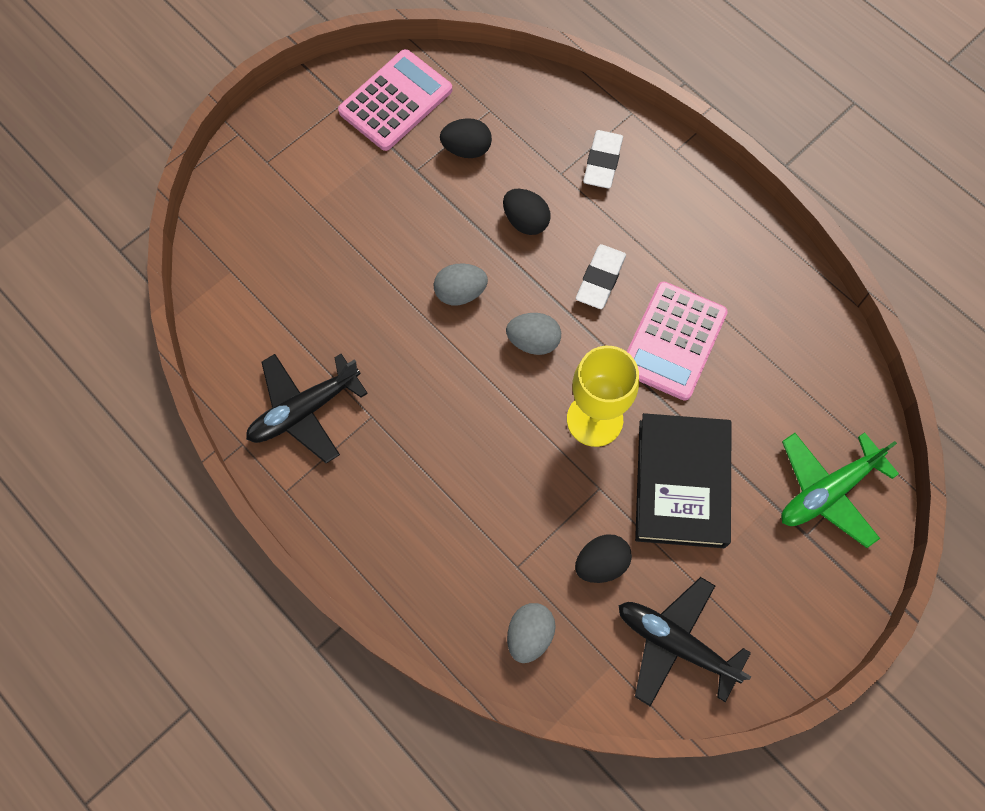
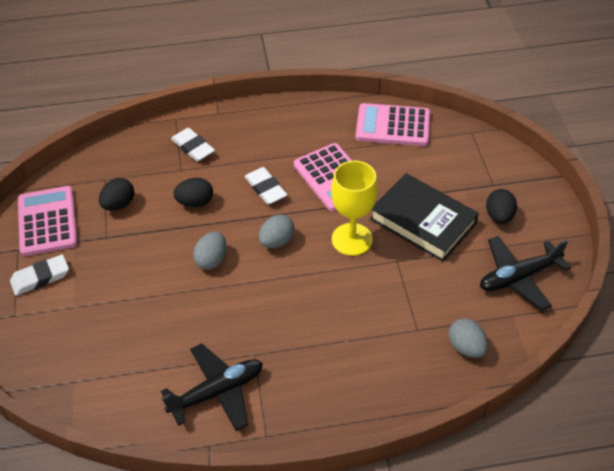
camera: 55 degrees left, 20 degrees down
black plane [246,354,368,463] -> black plane turned 120 degrees counterclockwise [161,343,263,431]
black egg [575,535,632,583] -> black egg moved to [486,189,517,224]
green plane [781,432,899,548] -> none
none -> white eraser [10,254,69,296]
none -> pink calculator [356,103,430,146]

